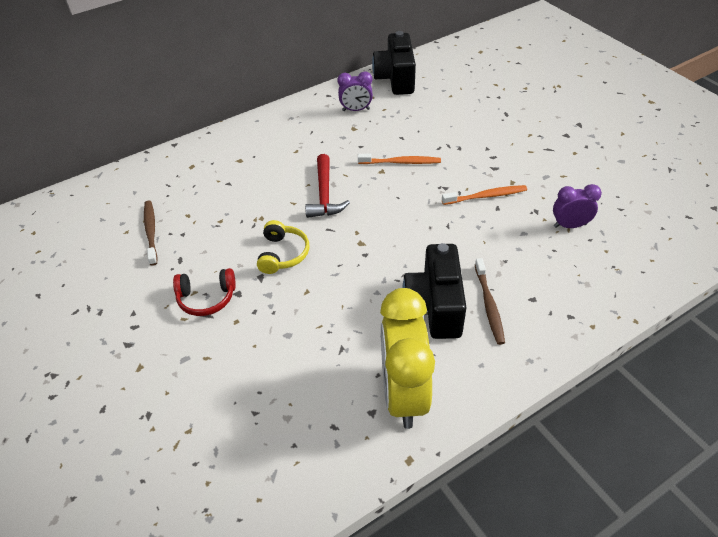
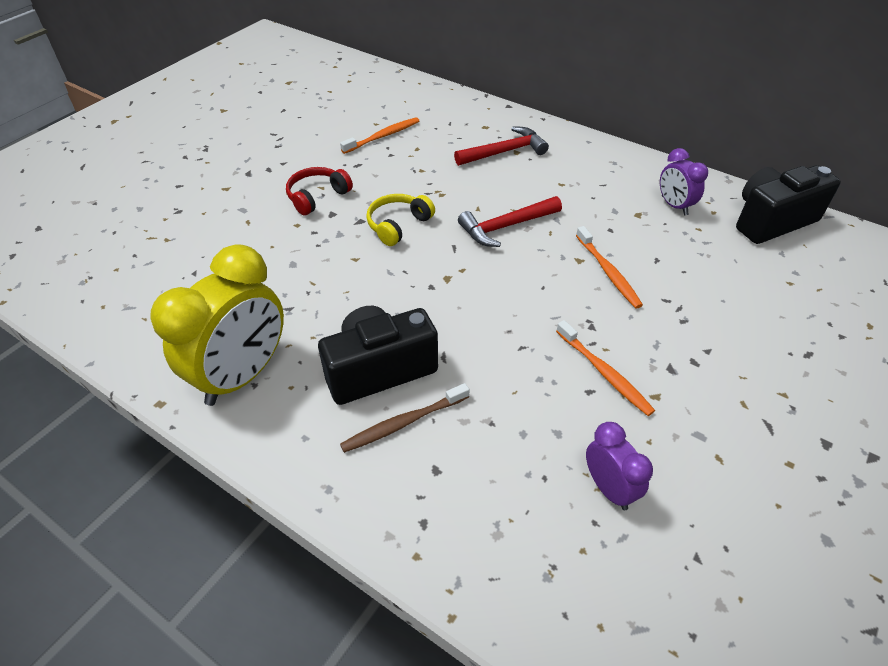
camera: 65 degrees right, 0 degrees up
brown toothbrush [144,201,157,266] -> orange toothbrush [340,117,419,154]
red headphones [173,268,236,316] -> red headphones turned 75 degrees clockwise [286,167,353,215]
yellow headphones [257,220,309,274] -> yellow headphones turned 150 degrees clockwise [366,194,435,246]
yellow clock [380,288,435,429] -> yellow clock turned 150 degrees clockwise [150,244,284,406]
none -> red hammer [454,126,549,166]

